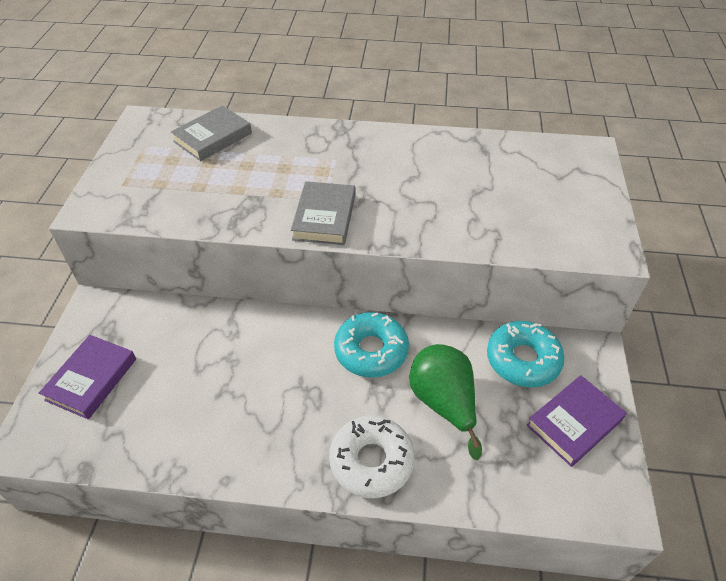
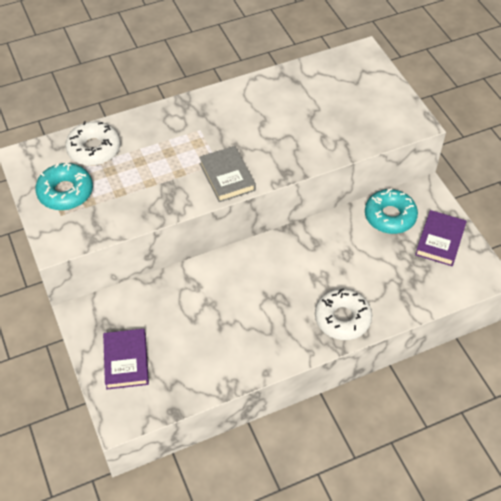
camera: 30 degrees left, 5 degrees up
grey book [171,105,252,161] -> white donut [65,121,120,166]
turquoise donut [334,312,409,378] -> turquoise donut moved to [35,163,93,210]
green pear [409,344,482,460] -> none

